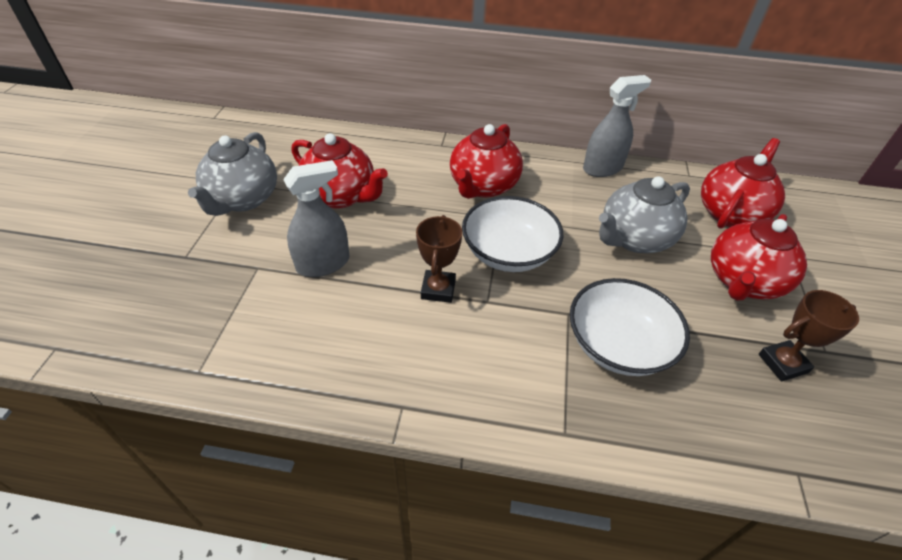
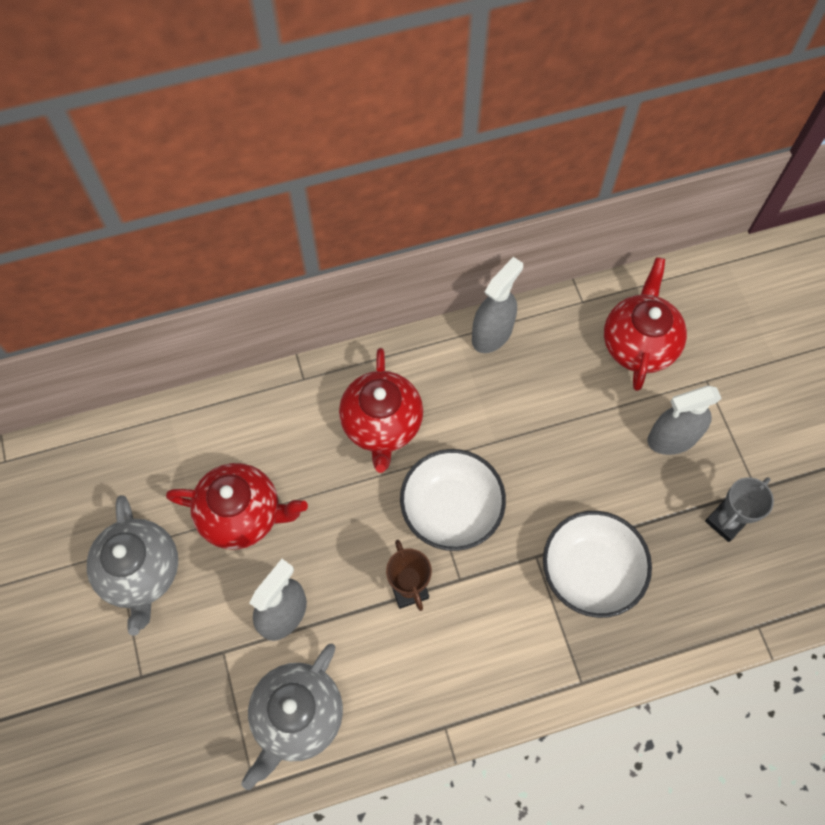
camera: 25 degrees left, 20 degrees up
grey teapot [599,176,690,253] -> grey teapot moved to [241,644,343,790]
red teapot [711,214,807,301] -> grey spray bottle [647,385,722,455]
brown trophy [759,290,859,382] -> grey trophy [705,477,774,542]

